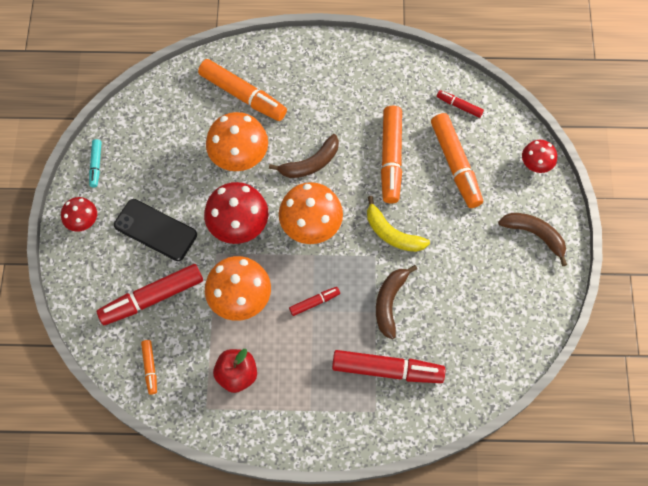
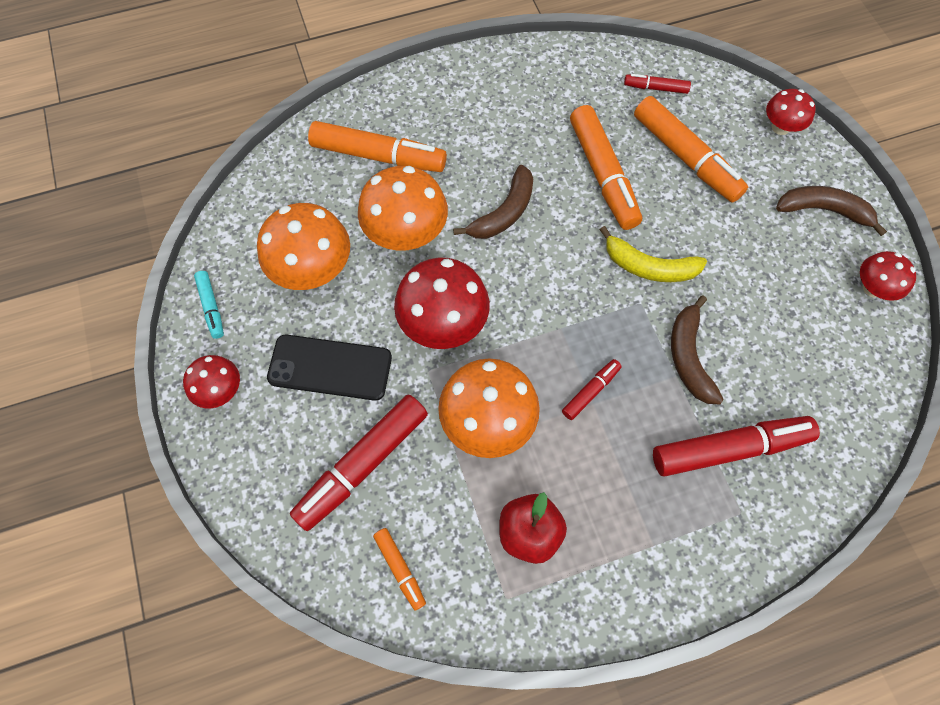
camera: 20 degrees left, 0 degrees up
orange mushroom [279,182,343,244] -> orange mushroom moved to [257,203,350,290]
none -> red mushroom [860,251,916,301]

